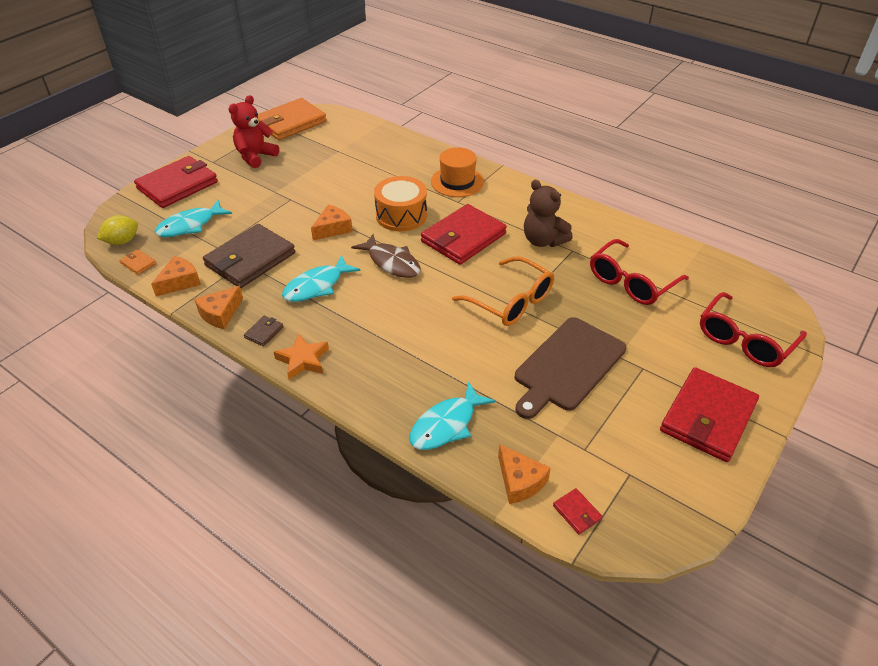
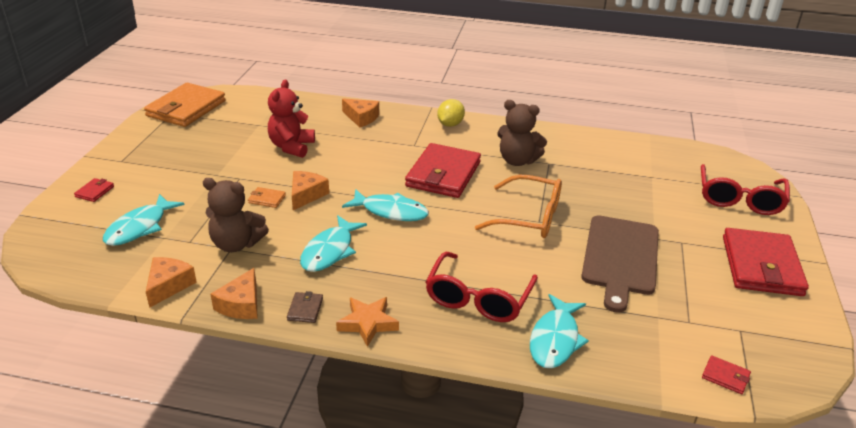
camera: 25 degrees left, 10 degrees down
yellow lemon [97,215,138,245] -> yellow lemon moved to [437,99,465,127]
orange wallet [119,249,156,275] -> orange wallet moved to [248,187,286,208]
red wallet [134,156,218,208] -> red wallet [74,178,114,202], size x0.40
brown wallet [203,224,295,288] -> brown teddy bear [203,178,269,252]
red teddy bear [229,95,279,168] -> red teddy bear moved to [268,79,315,158]
brown fish [351,234,420,278] -> turquoise fish [342,189,429,221]
orange drum [374,176,427,231] -> none
orange hat [431,147,484,197] -> none
orange cheese [498,444,551,504] -> orange cheese moved to [342,98,379,127]
red glasses [590,239,689,305] -> red glasses moved to [426,252,538,322]

